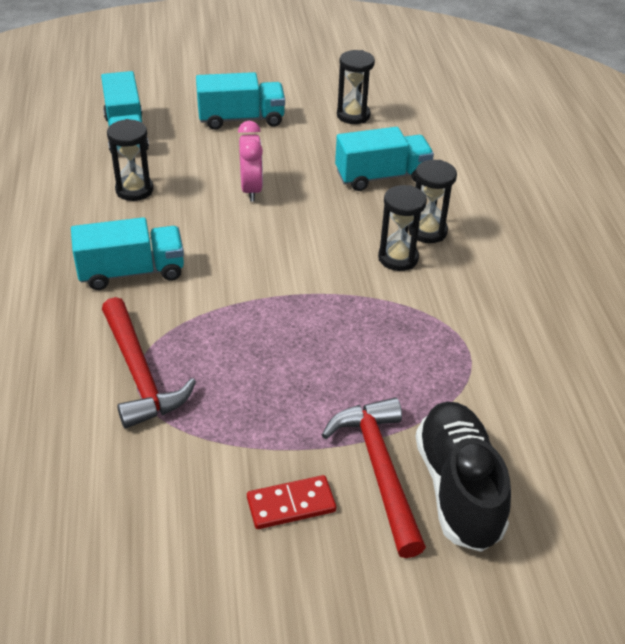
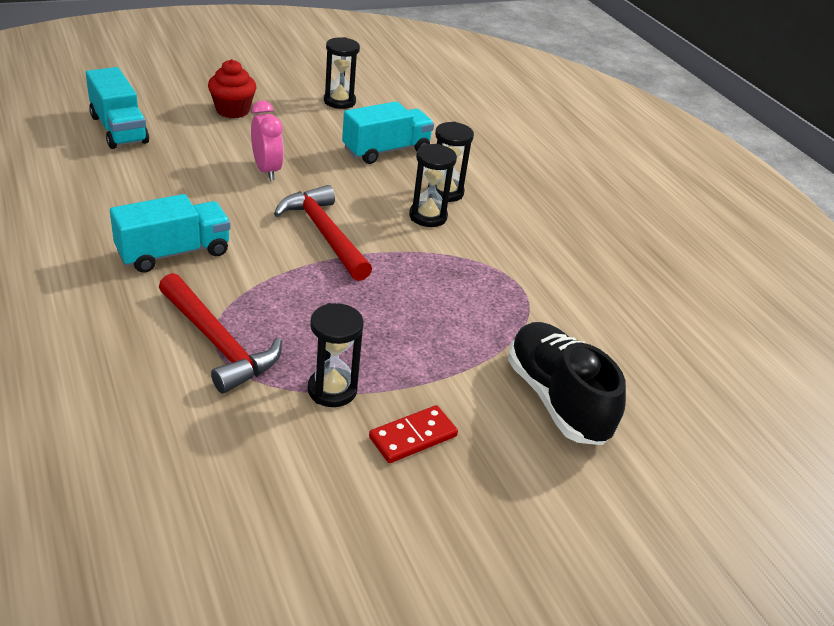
camera: 20 degrees left, 5 degrees down
black hourglass [107,119,153,201] -> black hourglass moved to [308,303,364,407]
turquoise truck [196,72,285,130] -> red cupcake [208,59,256,118]
red hammer [322,397,426,558] -> red hammer moved to [274,185,372,281]

